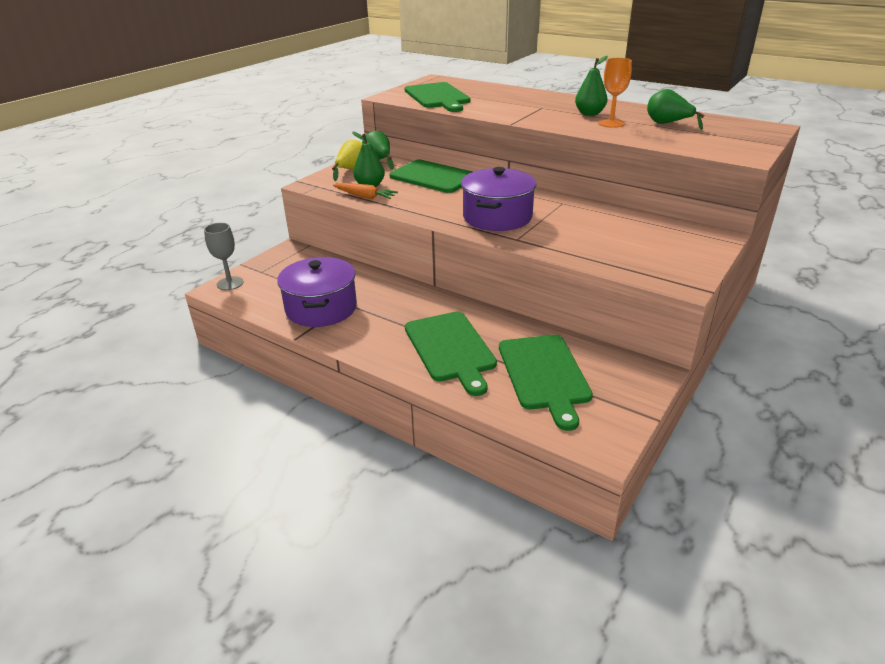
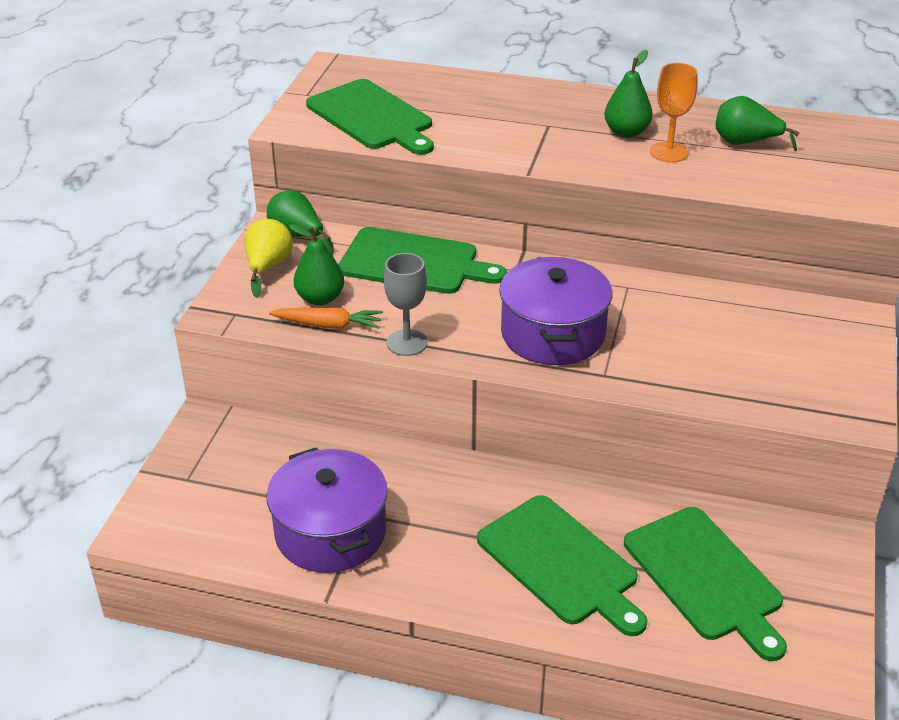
camera: 20 degrees left, 5 degrees up
grey goblet [204,223,244,290] -> grey goblet moved to [384,253,428,356]

